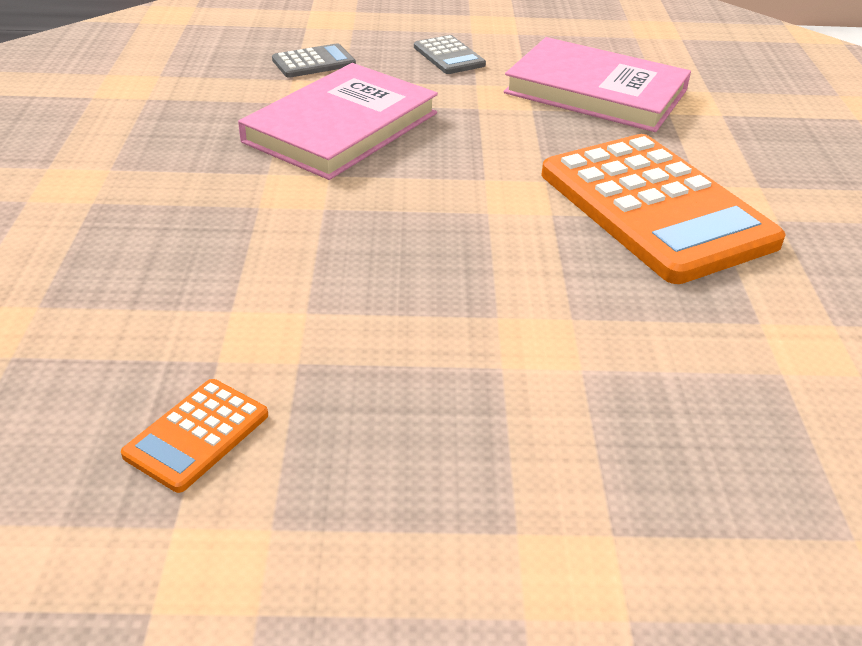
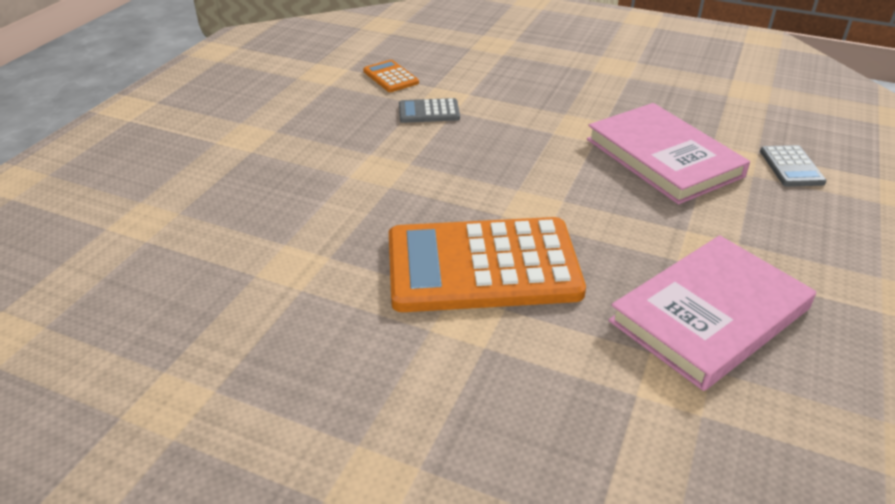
camera: 115 degrees right, 0 degrees up
grey calculator [414,35,486,74] -> grey calculator moved to [399,98,460,123]

